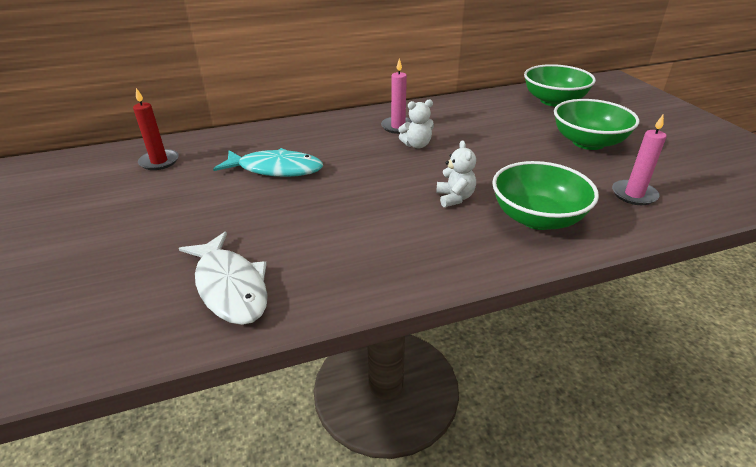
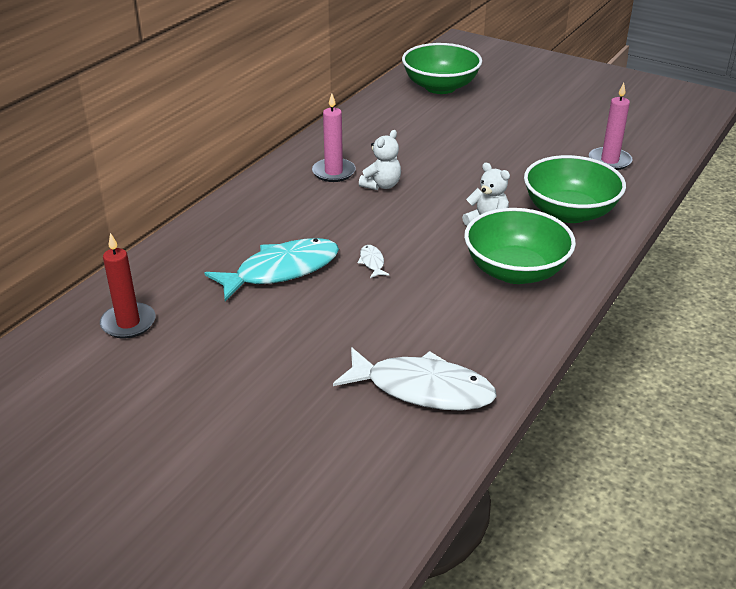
camera: 40 degrees left, 0 degrees up
green bowl [554,99,639,150] -> green bowl moved to [464,208,576,284]
none -> white fish [358,245,390,278]

